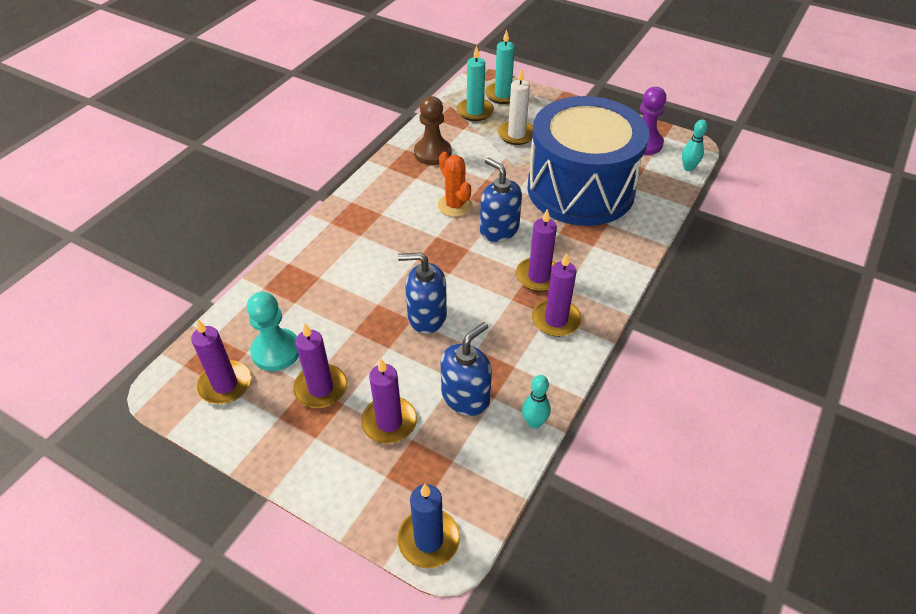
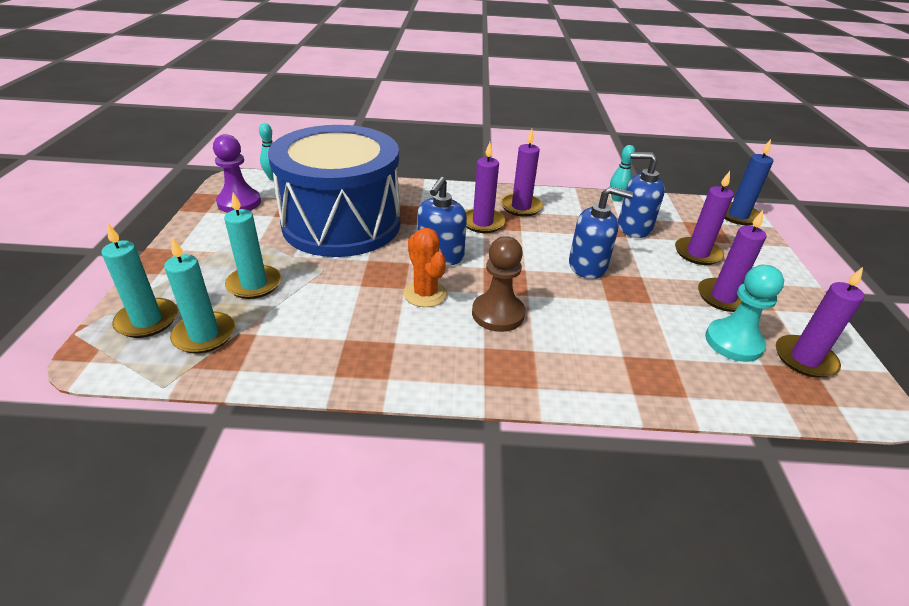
camera: 120 degrees left, 10 degrees down
blue soap dispenser [398,253,447,334] -> blue soap dispenser turned 60 degrees counterclockwise [569,186,633,279]
brown pawn [414,96,452,165] -> brown pawn moved to [472,236,525,332]
orange cactus [438,152,473,217] -> orange cactus turned 60 degrees counterclockwise [404,228,447,307]
white candle [498,68,533,145] -> turquoise candle [224,192,281,299]

